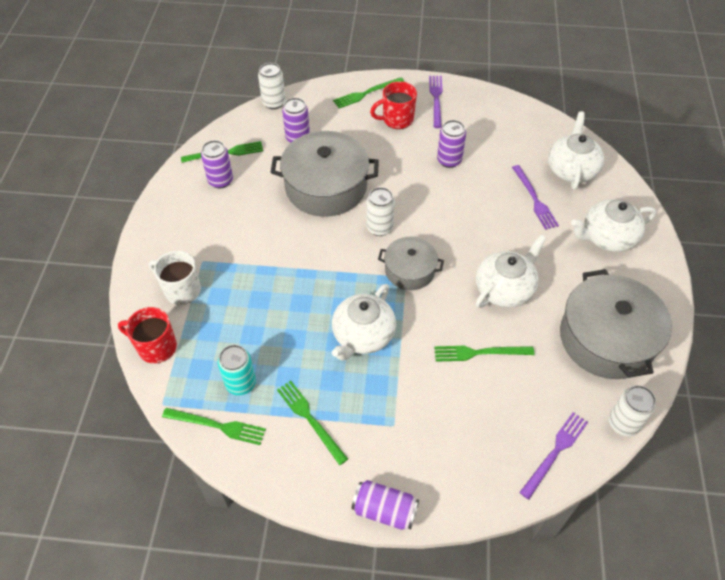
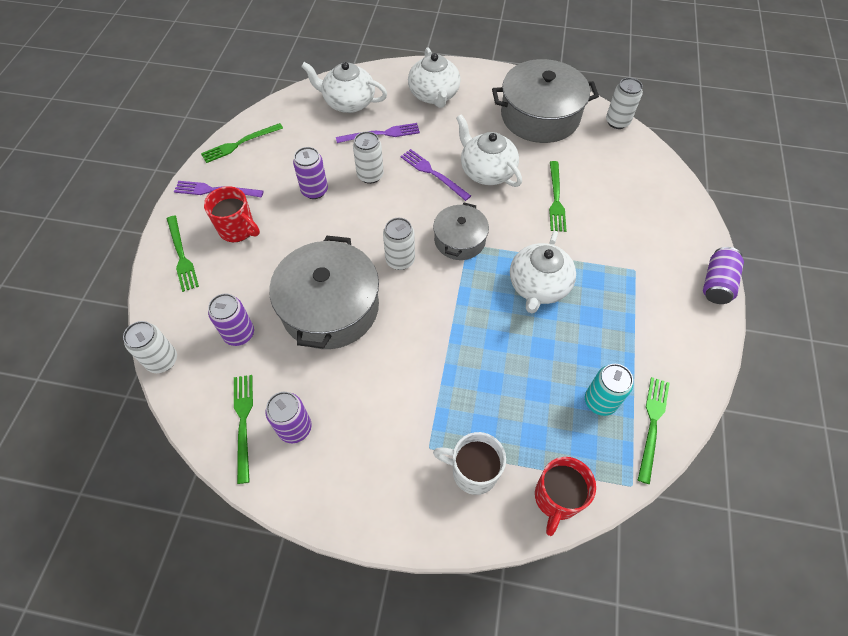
camera: 85 degrees left, 5 degrees up
white mug [149,251,201,305] -> white mug turned 75 degrees clockwise [433,432,506,495]
green fork [277,381,348,465] -> green fork moved to [201,123,283,163]
white teapot [332,284,396,361] -> white teapot turned 75 degrees clockwise [510,231,576,313]
red mug [370,81,417,129] -> red mug turned 45 degrees counterclockwise [204,186,260,242]
purple fork [519,412,588,500] -> purple fork moved to [400,149,471,201]
none -> white can [353,131,384,184]

